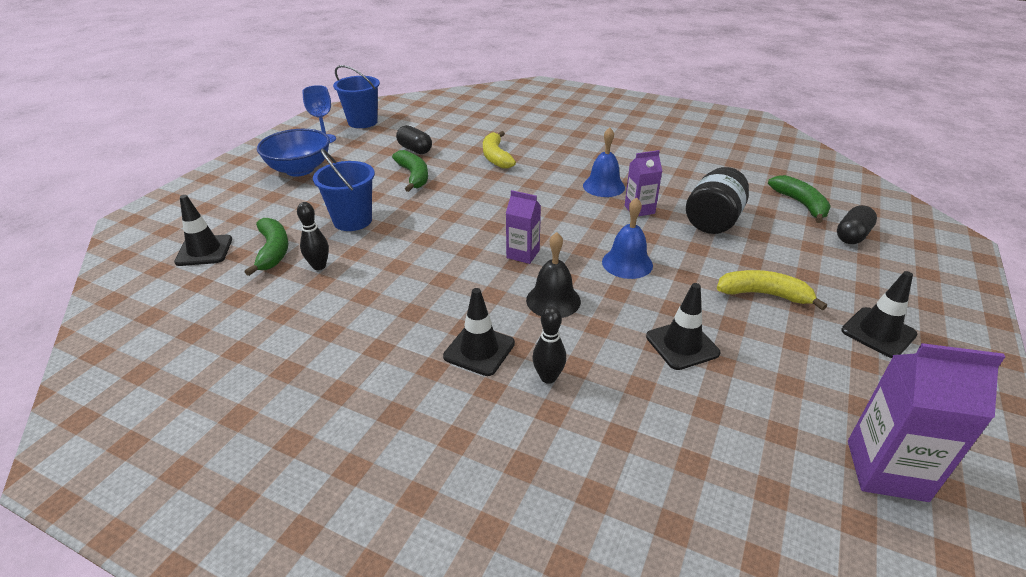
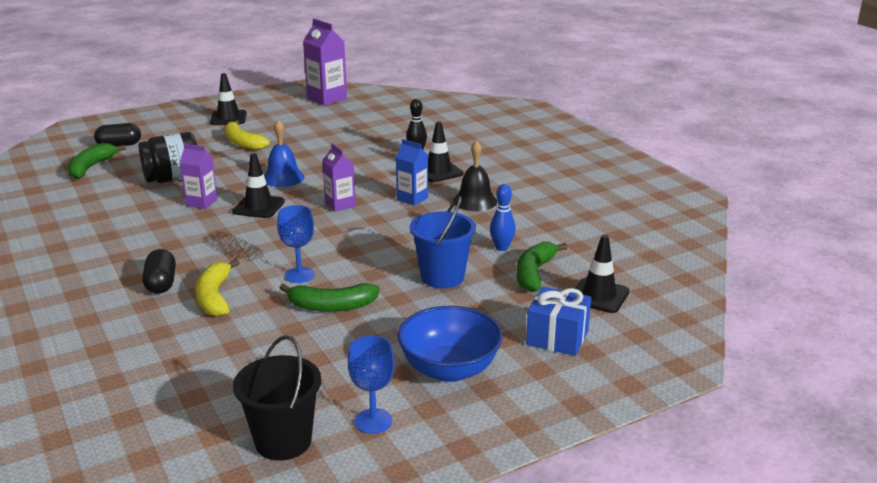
camera: 145 degrees left, 10 degrees down
black bowling pin [297,202,329,270] -> blue bowling pin [490,184,516,251]
blue bucket [333,65,380,128] -> black bucket [233,335,321,461]
green banana [392,150,428,192] -> green banana turned 105 degrees counterclockwise [280,283,380,312]
black capsule [396,125,432,154] -> black capsule moved to [142,249,176,294]
yellow banana [483,131,516,169] -> yellow banana turned 150 degrees clockwise [196,259,240,317]
black bell [526,232,581,318] -> black bell moved to [453,140,497,211]
blue bell [583,127,625,197] -> none
black traffic cone [646,283,720,370] -> black traffic cone moved to [232,153,285,218]
none -> blue goblet [277,205,315,283]
none -> blue carton [396,139,428,206]
none -> blue gift [526,286,591,356]

